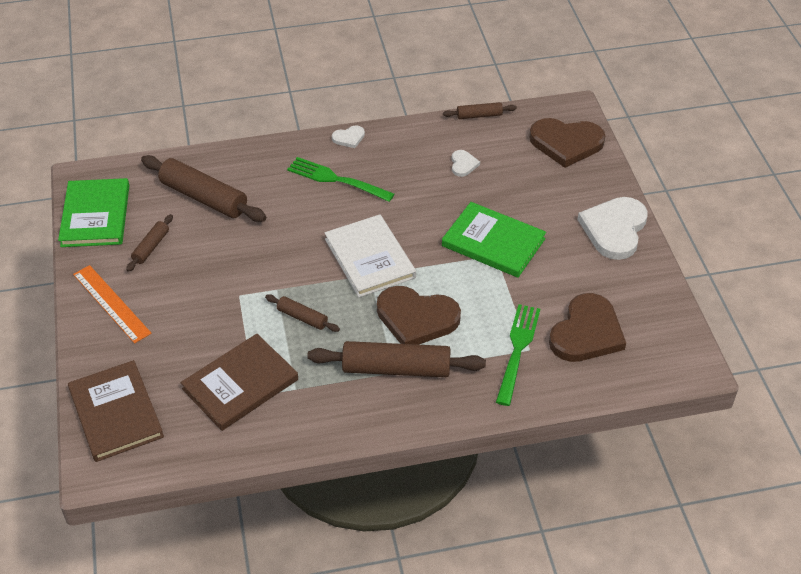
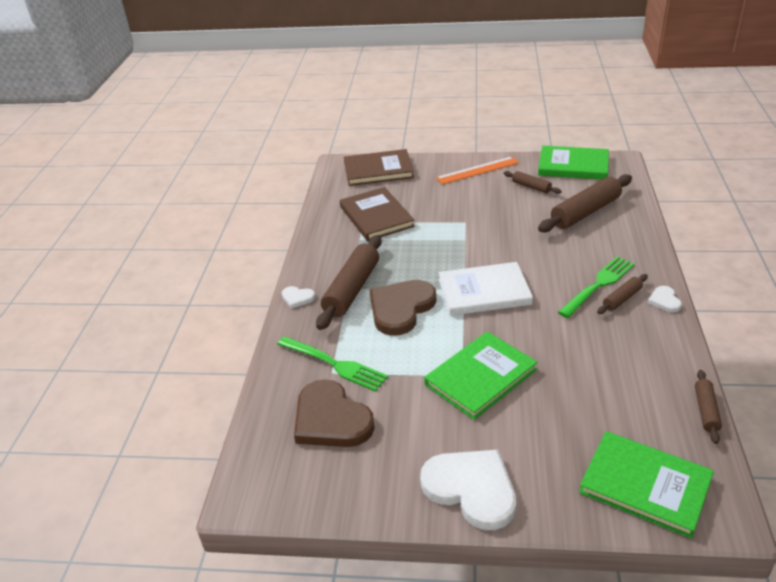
camera: 110 degrees right, 10 degrees down
brown rolling pin [265,294,340,332] -> brown rolling pin moved to [597,274,648,314]
white heart [452,150,480,177] -> white heart moved to [282,286,316,309]
brown heart [529,118,605,168] -> green book [579,431,714,539]

